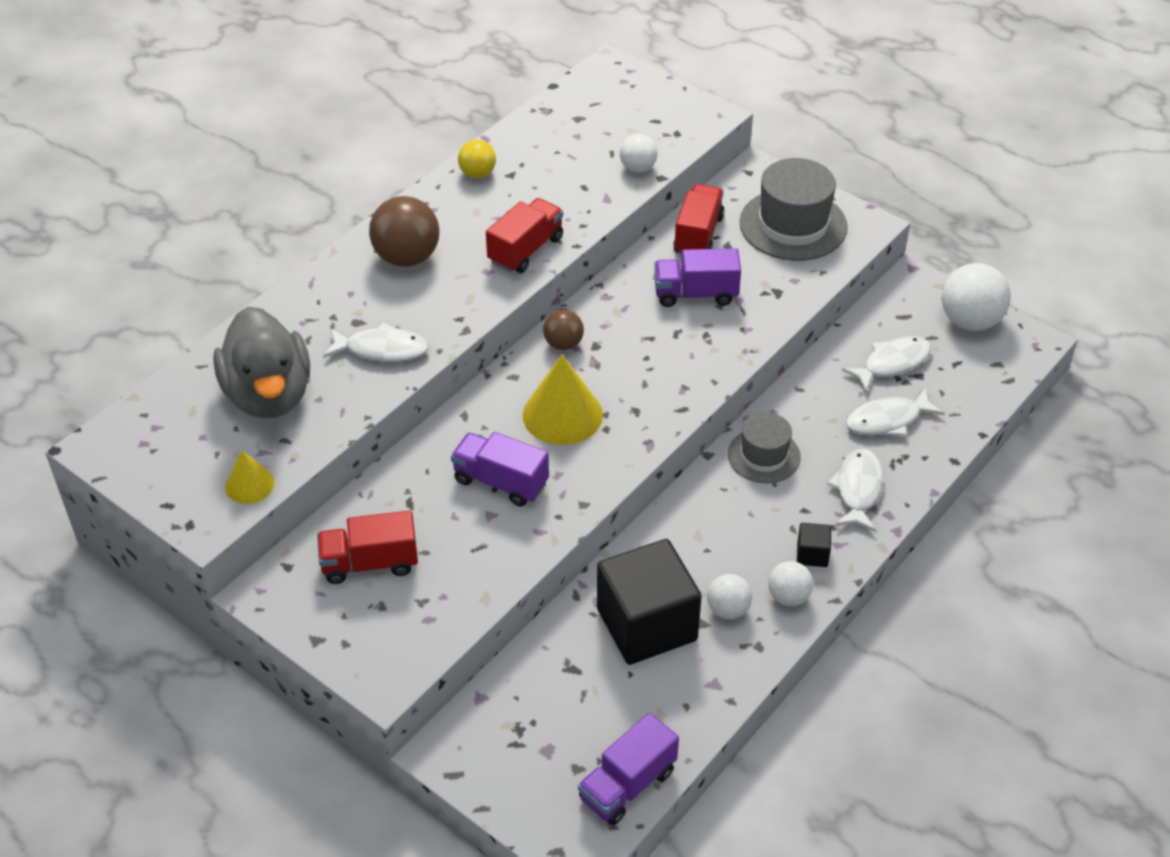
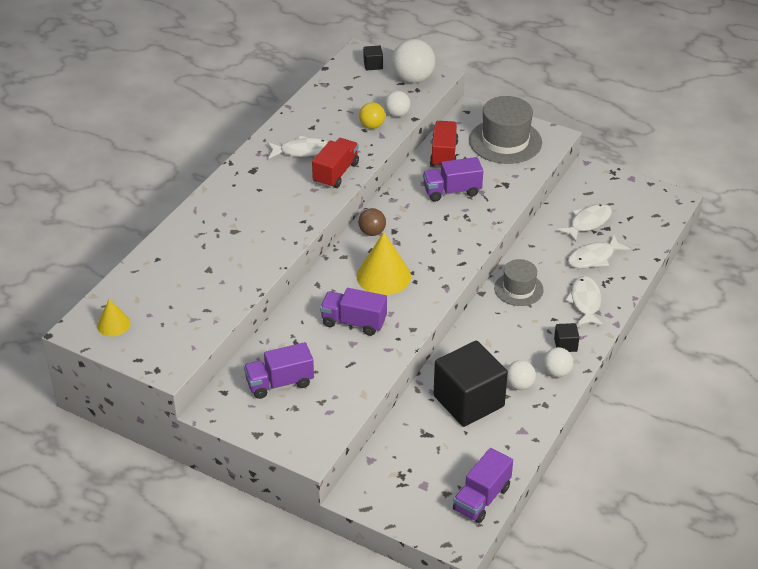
camera: 10 degrees left, 5 degrees down
grey duck [213,307,310,419] -> none
yellow cone [225,450,275,504] -> yellow cone moved to [97,299,131,336]
red truck [317,510,418,584] -> purple truck [244,342,314,399]
white fish [323,323,429,362] -> white fish moved to [267,136,329,159]
brown ball [369,196,439,267] -> none
yellow ball [458,140,496,178] -> yellow ball moved to [359,102,385,129]
white ball [942,263,1011,331] -> white ball moved to [392,39,435,83]
none -> black cube [364,46,383,70]

